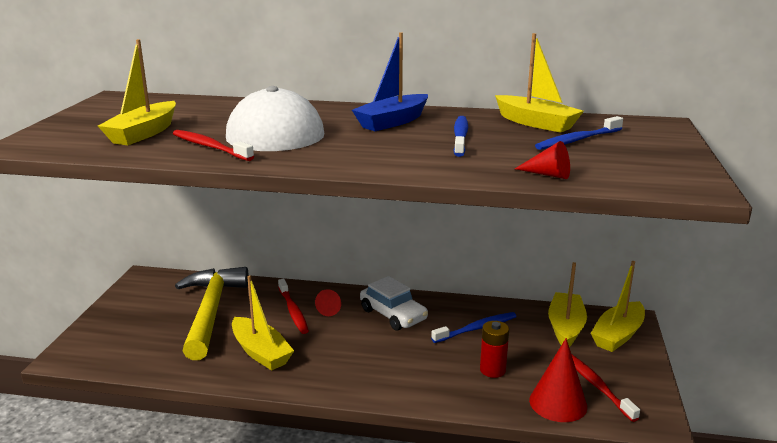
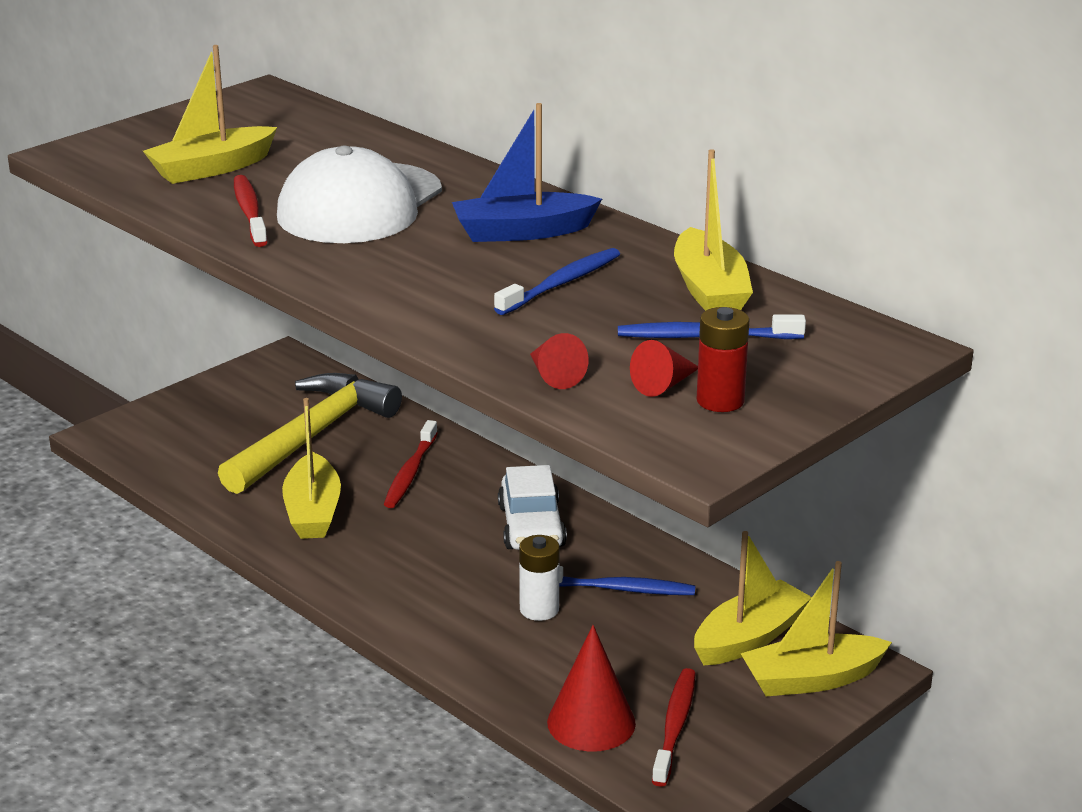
camera: 35 degrees right, 5 degrees up
red cone [315,289,341,316] -> red cone moved to [630,340,698,397]
red battery [480,321,509,378] -> red battery moved to [697,307,750,412]
none -> white battery [519,535,560,621]

